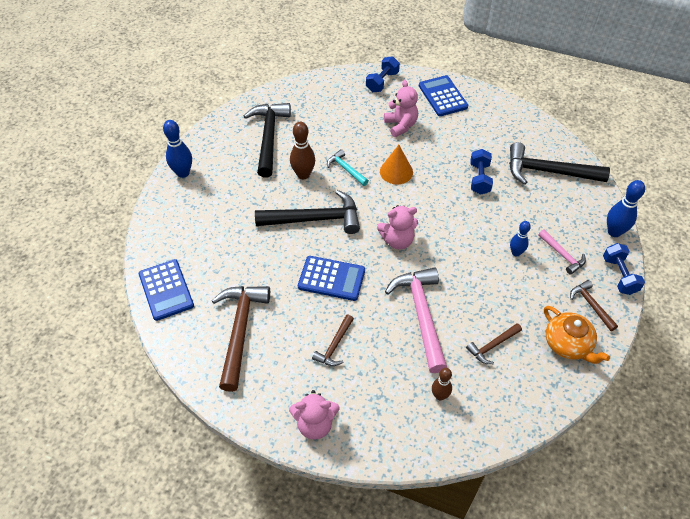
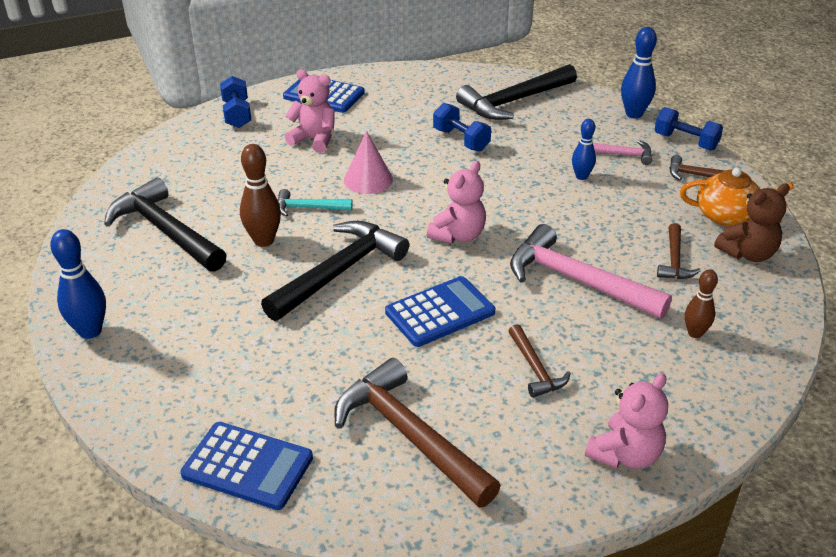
camera: 45 degrees left, 15 degrees down
orange cone [380,145,413,185] -> pink cone [344,131,393,194]
none -> brown teddy bear [714,184,790,262]

